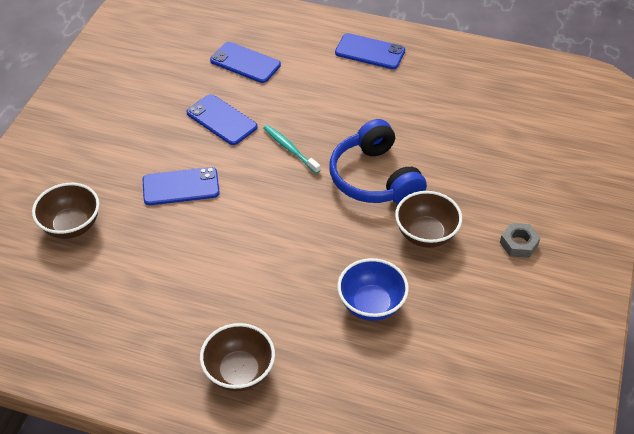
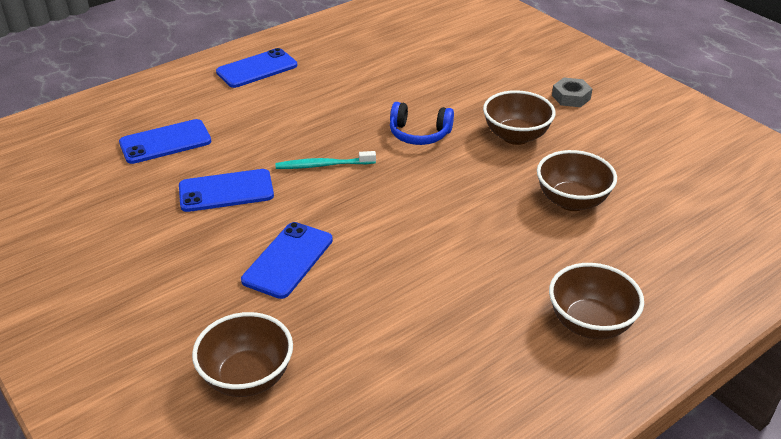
camera: 55 degrees left, 10 degrees down
blue headphones [329,119,427,204] -> blue headphones [390,102,454,145], size x0.60
blue bowl [337,258,409,321] -> brown bowl [537,150,617,211]

